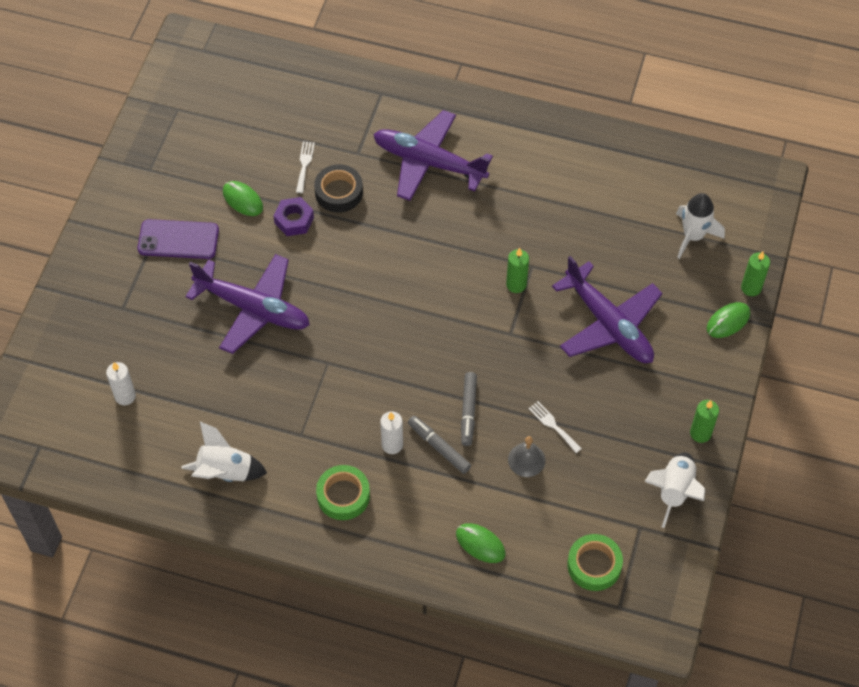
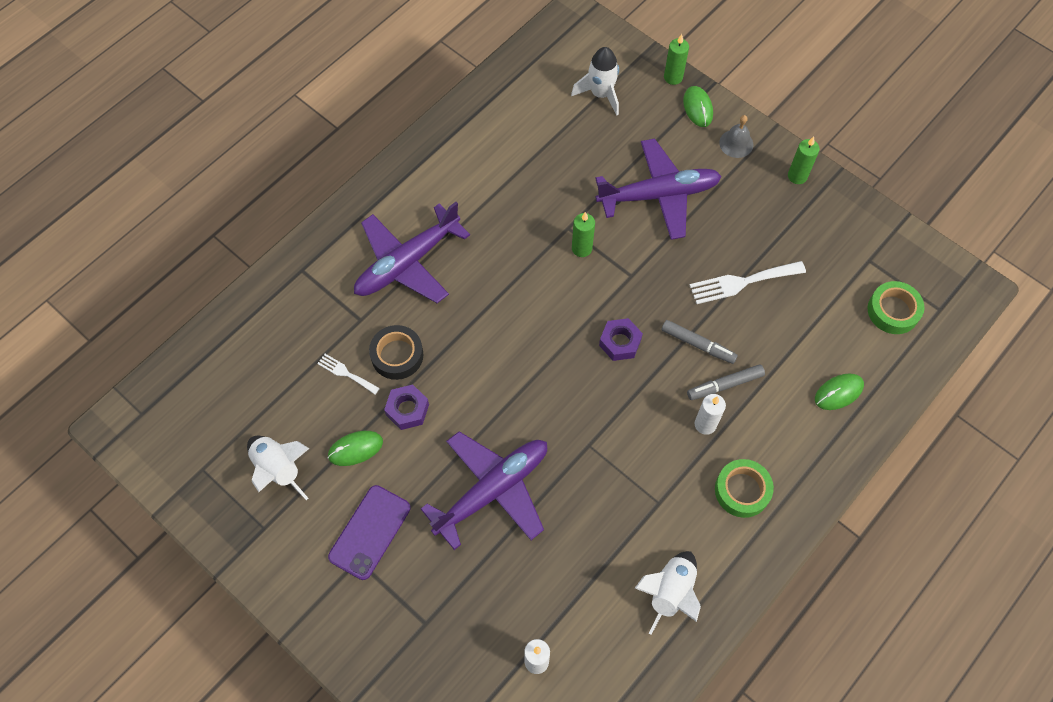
camera: 65 degrees left, 5 degrees up
grey bell [508,436,545,477] -> grey bell moved to [719,115,753,158]
white fork [528,401,582,453] -> white fork [690,261,806,304], size x1.76
white rocket [645,453,705,528] -> white rocket moved to [247,436,309,500]
none -> purple nut [599,318,643,361]

